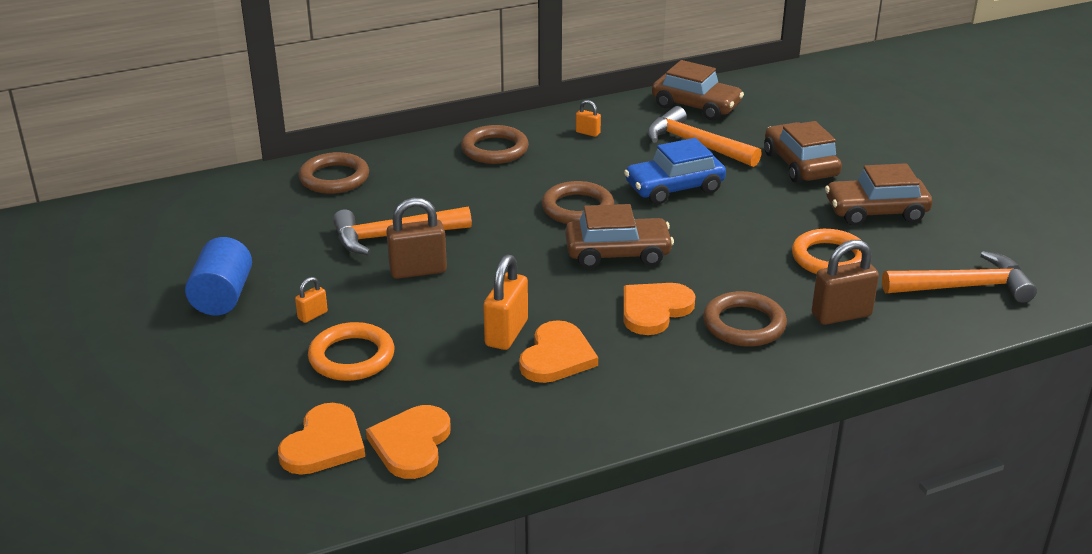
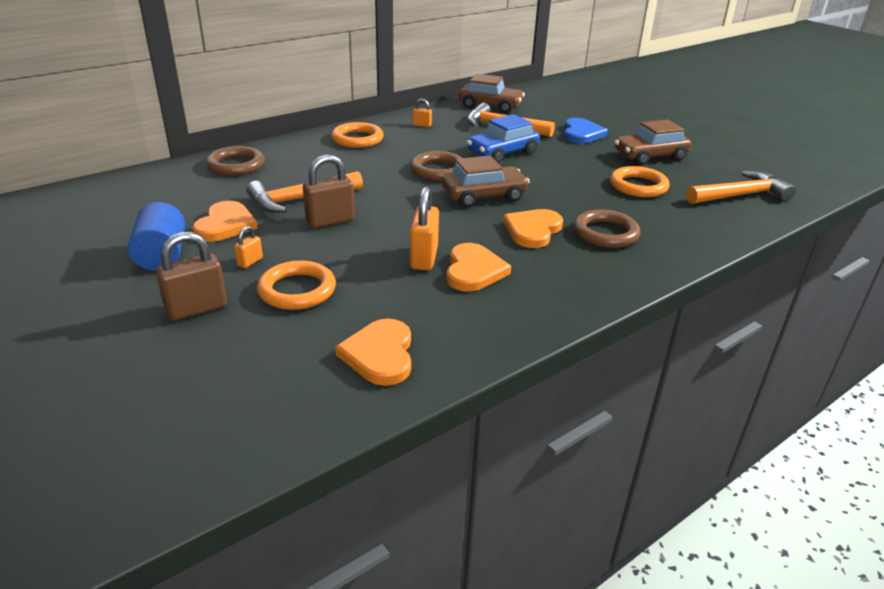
camera: 15 degrees left, 0 degrees up
orange heart [278,403,365,475] -> orange heart moved to [192,201,258,242]
brown ring [461,125,529,164] -> orange ring [331,122,384,148]
brown car [764,121,842,183] -> blue heart [564,118,608,143]
brown padlock [812,240,879,325] -> brown padlock moved to [156,232,227,321]

